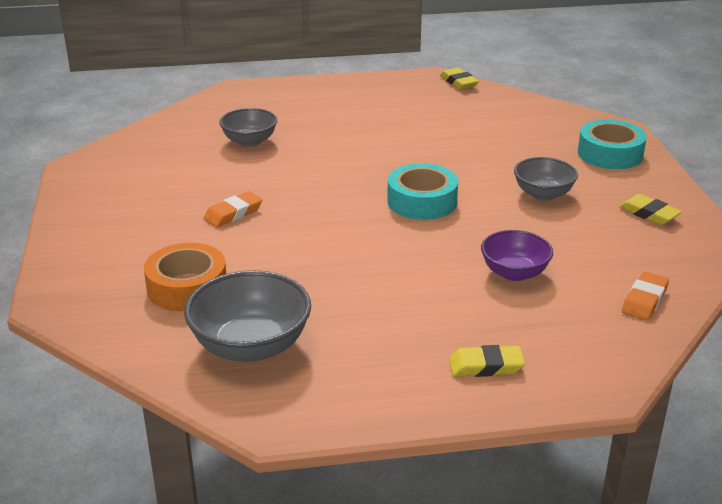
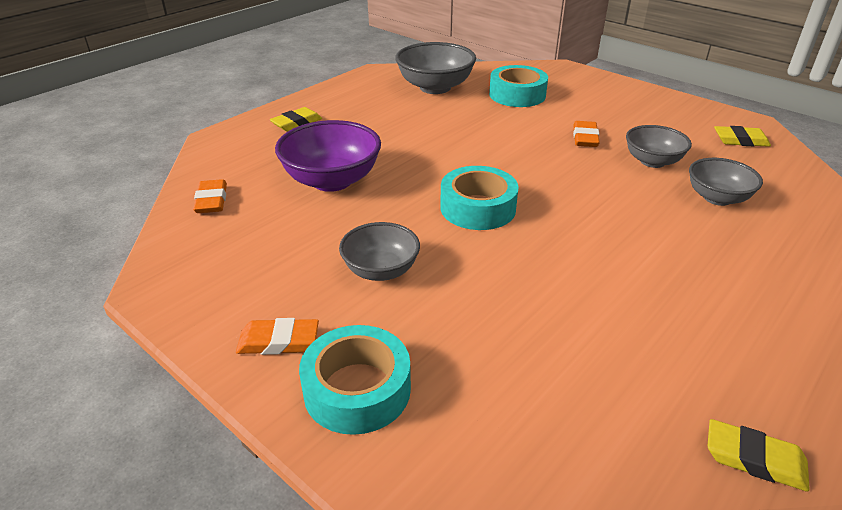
camera: 140 degrees right, 5 degrees up
orange tape [144,243,226,311] -> turquoise tape [489,65,548,107]
purple bowl [481,230,553,281] -> purple bowl [275,120,381,192], size x1.57
yellow eraser [619,194,682,225] -> yellow eraser moved to [714,126,771,147]
none -> orange eraser [236,318,319,355]
none -> grey bowl [626,125,692,168]

